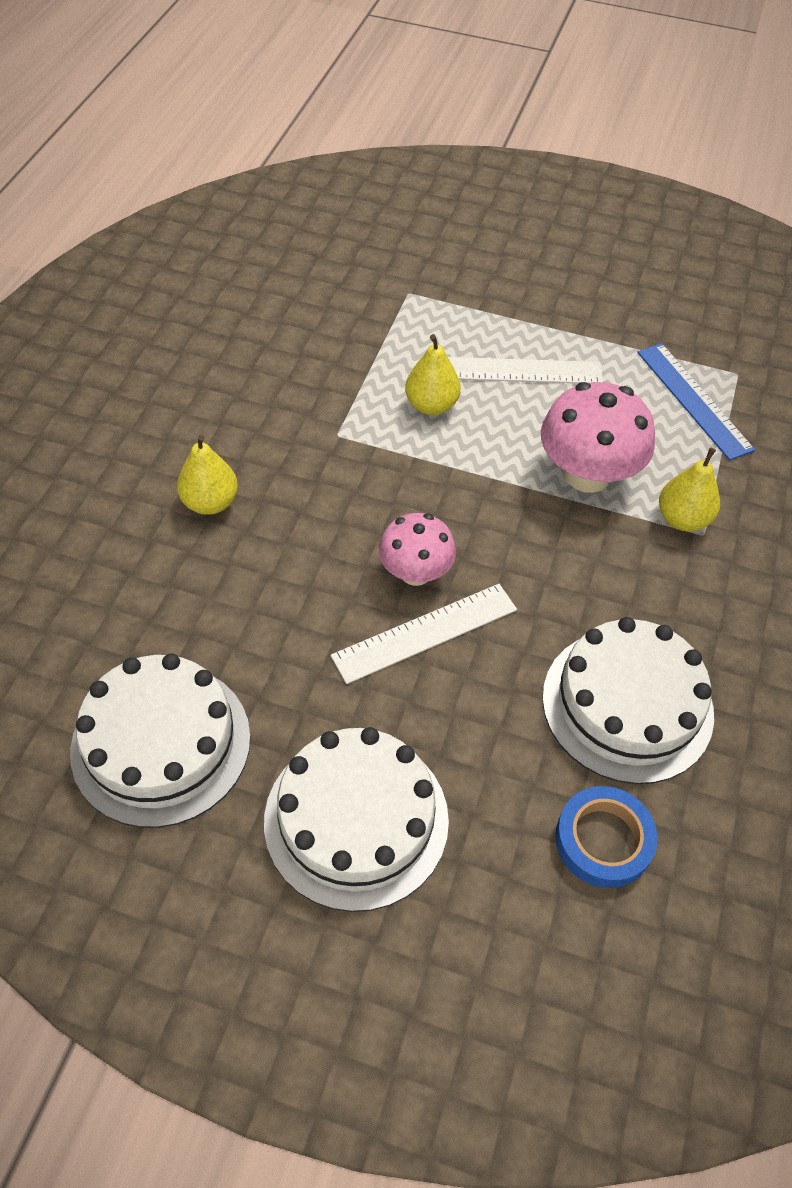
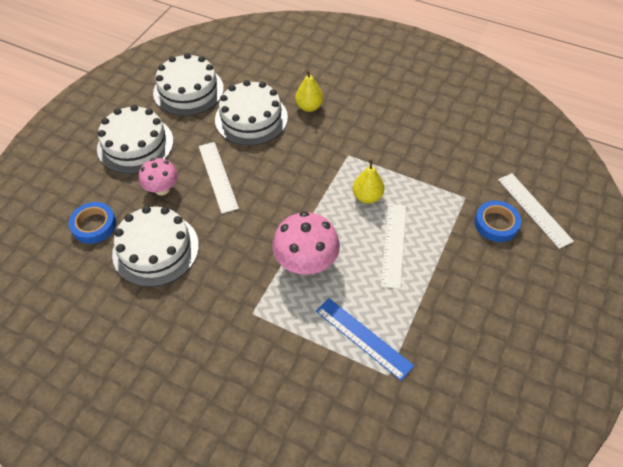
camera: 100 degrees right, 0 degrees up
pink mushroom [379,513,456,586] -> pink mushroom moved to [139,158,178,195]
blue ruler [637,343,755,461] -> blue ruler turned 60 degrees clockwise [316,298,414,381]
yellow pear [659,447,720,531] -> none
none -> white cake [215,80,288,146]
none -> blue tape [474,201,521,242]
none -> white ruler [498,173,574,249]

